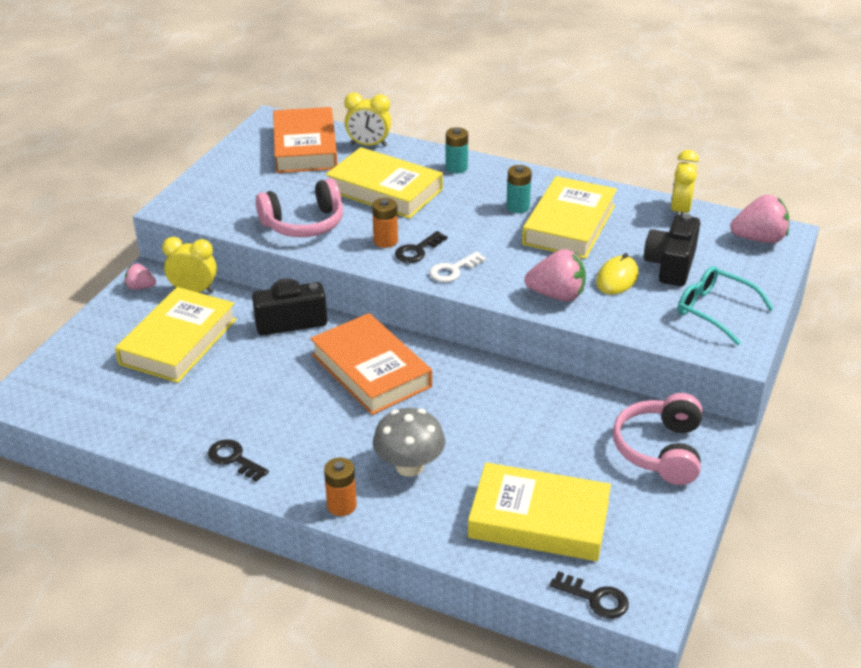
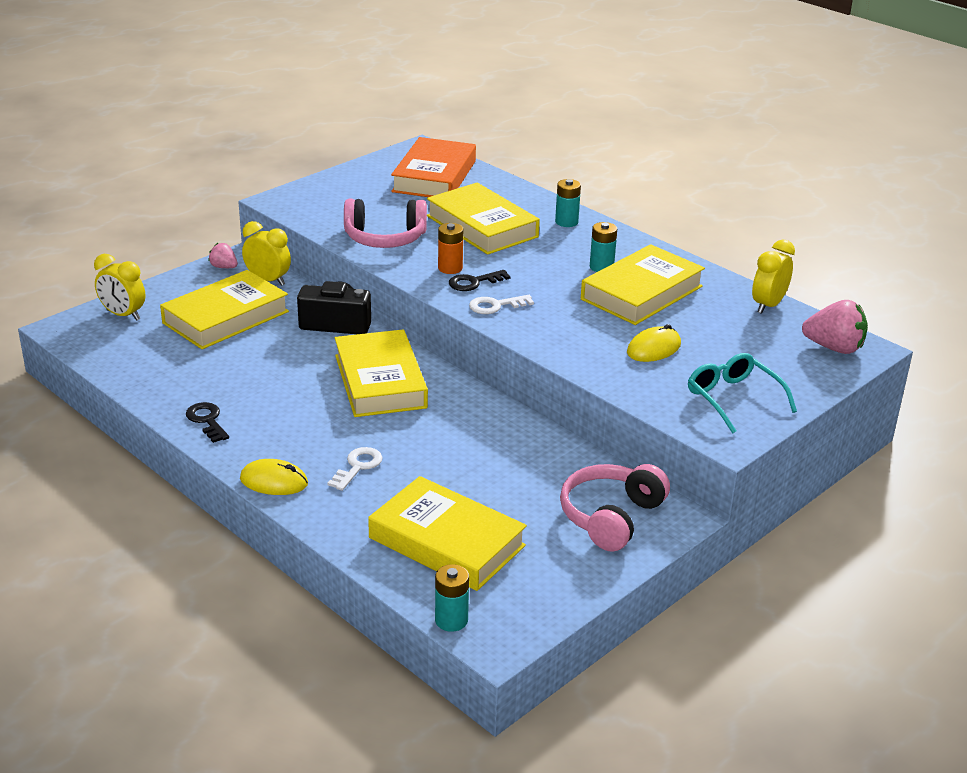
camera: 20 degrees right, 5 degrees down
orange book [310,313,432,415] -> yellow book [335,329,428,417]
orange battery [324,458,357,516] -> yellow mouse [240,459,308,495]
yellow clock [344,93,391,147] -> yellow clock moved to [94,254,145,321]
grey mushroom [373,408,445,477] -> white key [327,447,383,491]
pink strawberry [525,249,586,301] -> none
black key [550,571,629,619] -> turquoise battery [435,564,469,632]
black camera [644,214,700,286] -> none

